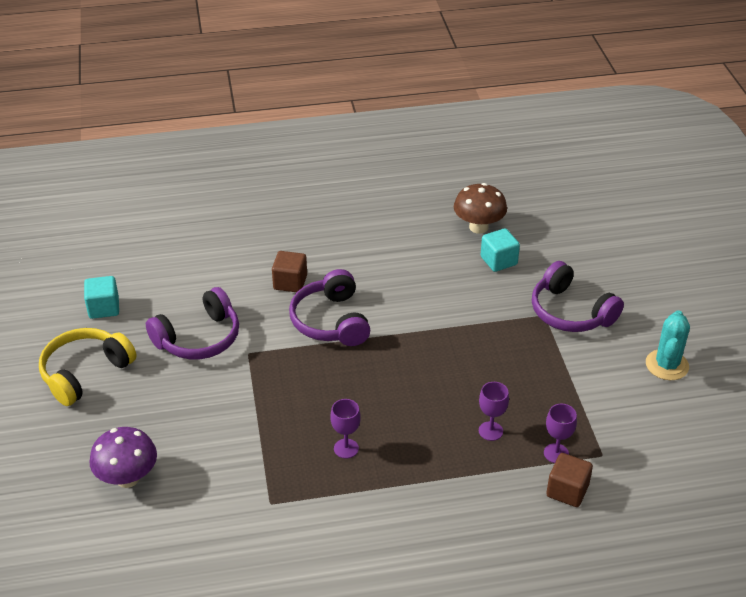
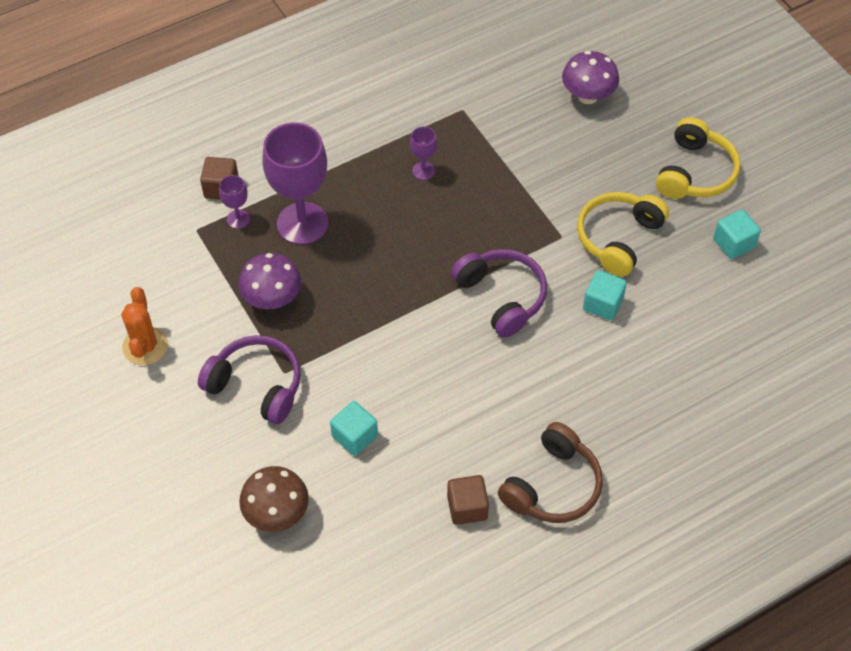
camera: 160 degrees right, 15 degrees up
purple headphones [146,287,239,359] -> yellow headphones [577,192,669,277]
brown cube [272,251,307,292] -> brown cube moved to [447,475,489,525]
brown mushroom [454,183,507,234] -> brown mushroom moved to [239,466,309,532]
purple goblet [479,382,509,441] -> purple goblet [262,123,328,245], size x2.21
turquoise cactus [646,310,690,380] -> orange cactus [121,287,168,365]
none -> purple mushroom [238,253,301,309]
none -> brown headphones [498,422,603,523]
none -> turquoise cube [583,270,627,321]

